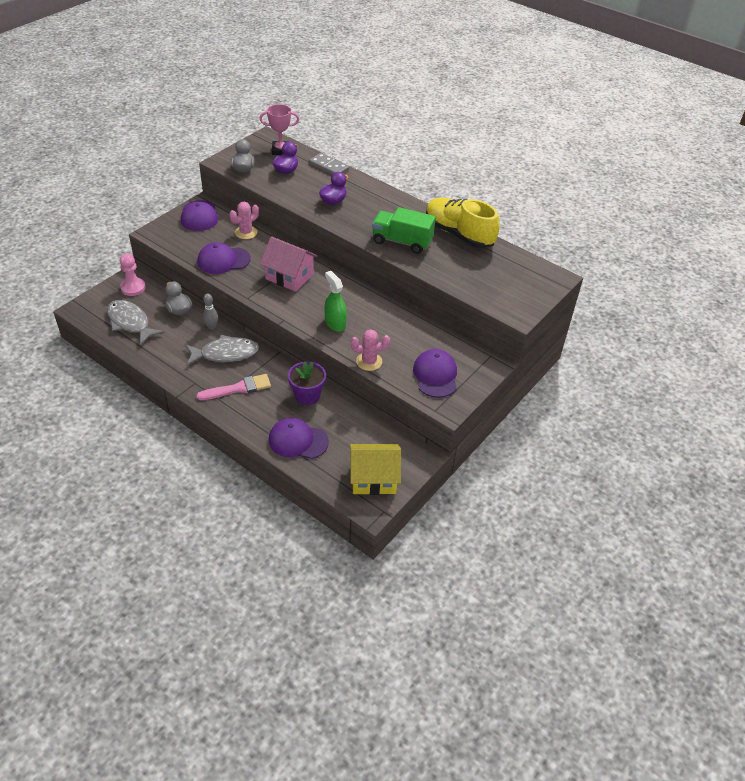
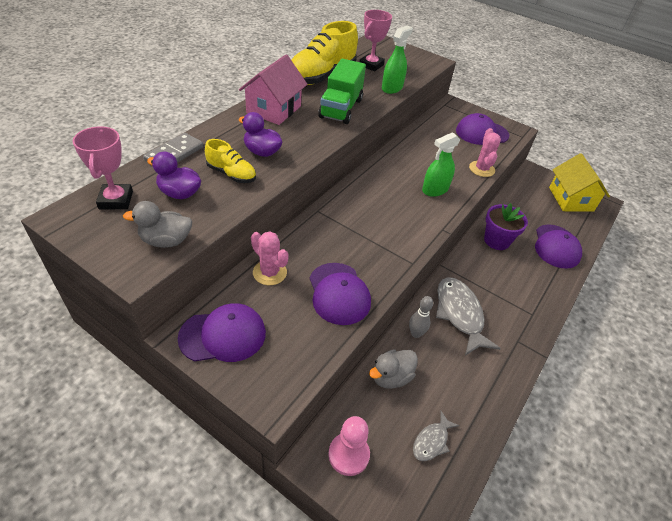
camera: 95 degrees left, 0 degrees up
grey fish [107,300,164,346] -> grey fish [413,411,460,461], size x0.53
pink brush [196,374,271,400] -> none
pink house [260,236,318,292] -> pink house moved to [239,54,308,125]
none -> yellow shoe [205,139,256,183]
none -> pink trophy [359,10,392,71]
none -> green spray bottle [382,25,413,94]

